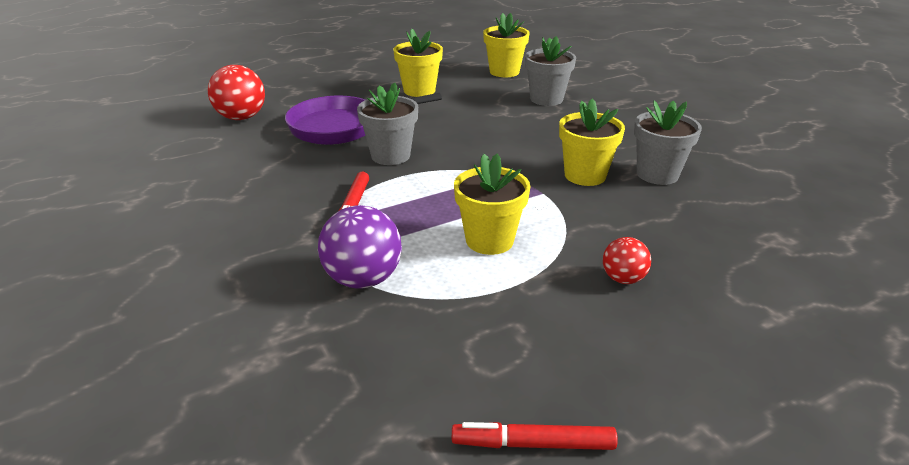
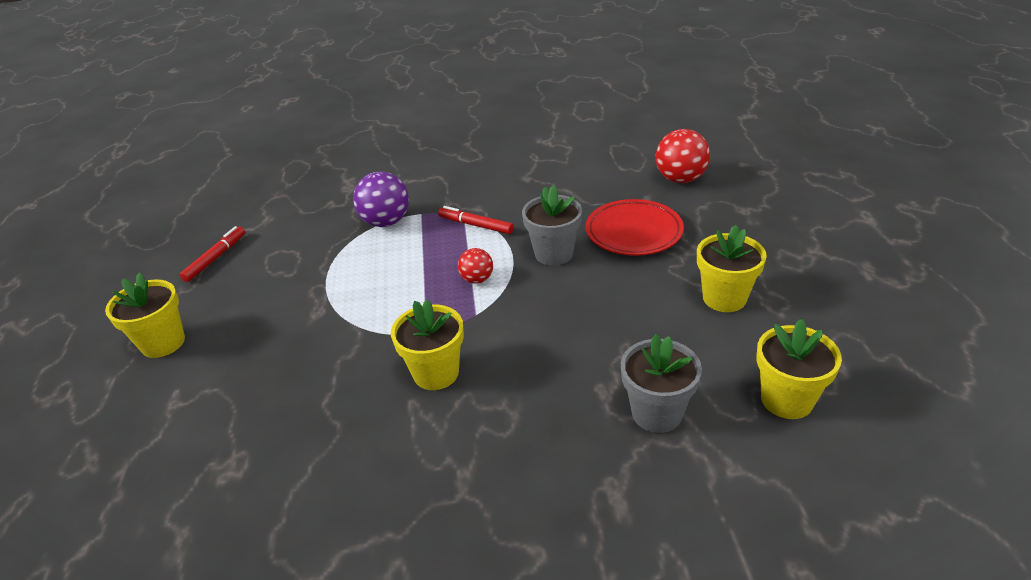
camera: 115 degrees right, 5 degrees up
purple pan [285,93,442,145] -> red plate [586,199,684,256]
yellow flower pot [454,154,530,255] -> yellow flower pot moved to [105,272,185,358]
red ball [603,237,651,284] -> red ball moved to [458,248,493,284]
grey flower pot [634,100,702,185] -> none

